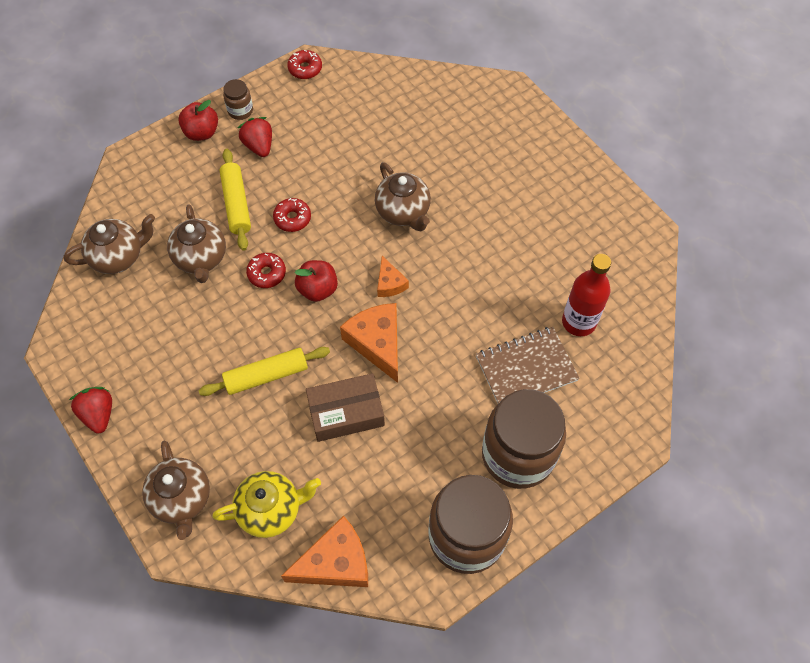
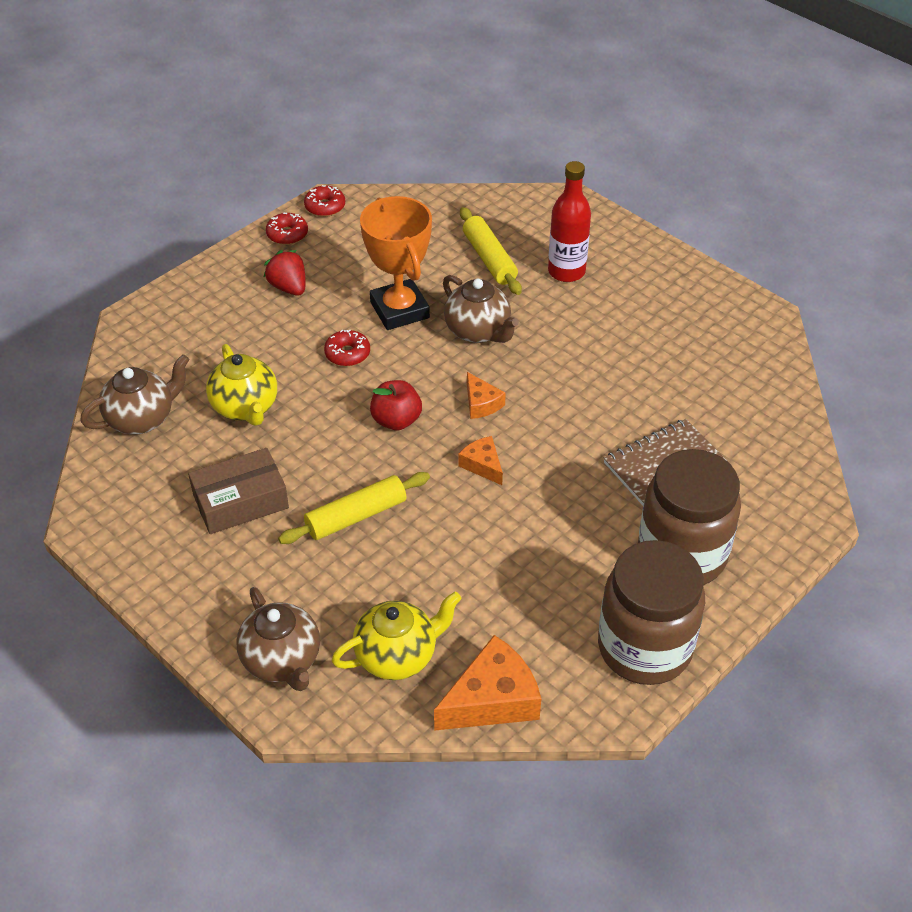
camera: 10 degrees left, 15 degrees down
red strawberry [69,387,112,434] -> none
brown teapot [167,204,226,283] -> yellow teapot [206,344,277,426]
red apple [178,100,218,141] -> none
yellow rolling pin [220,149,251,251] -> yellow rolling pin moved to [460,207,522,295]
brown jar [223,79,253,120] -> none
red donut [246,253,286,288] -> red donut moved to [266,213,308,245]
brown box [306,373,385,442] -> brown box moved to [188,448,289,534]
orange cheese [340,303,398,383] -> orange cheese [458,436,503,485], size x0.55
red bottle [562,254,611,336] -> red bottle moved to [548,161,591,282]
none -> orange trophy [360,196,432,330]

